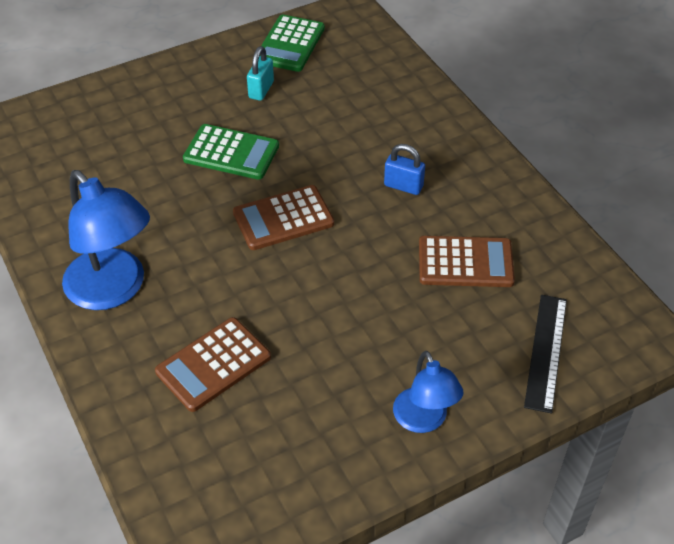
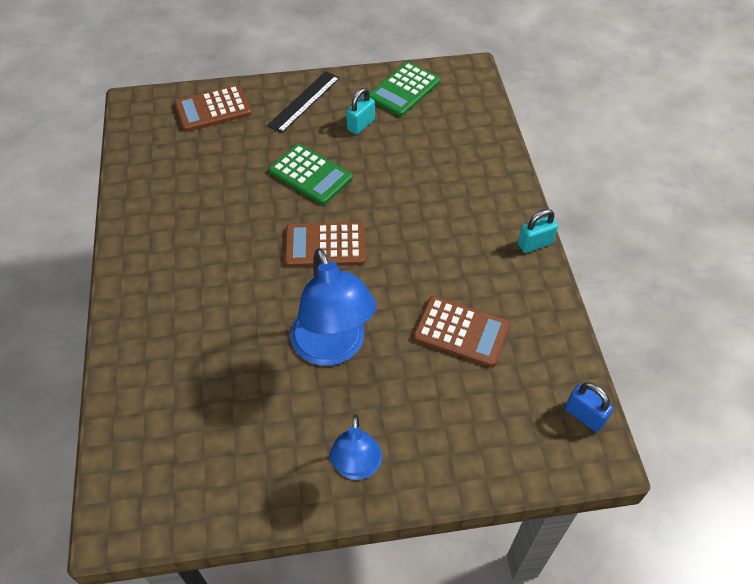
camera: 20 degrees right, 5 degrees up
blue lamp [62,170,150,310] -> blue lamp moved to [290,248,376,366]
brown calculator [155,317,271,412] -> brown calculator moved to [174,85,252,132]
blue padlock [384,144,425,195] -> blue padlock moved to [565,382,613,432]
black ruler [524,295,567,413] -> black ruler moved to [267,71,340,133]
none -> turquoise padlock [518,209,558,253]

